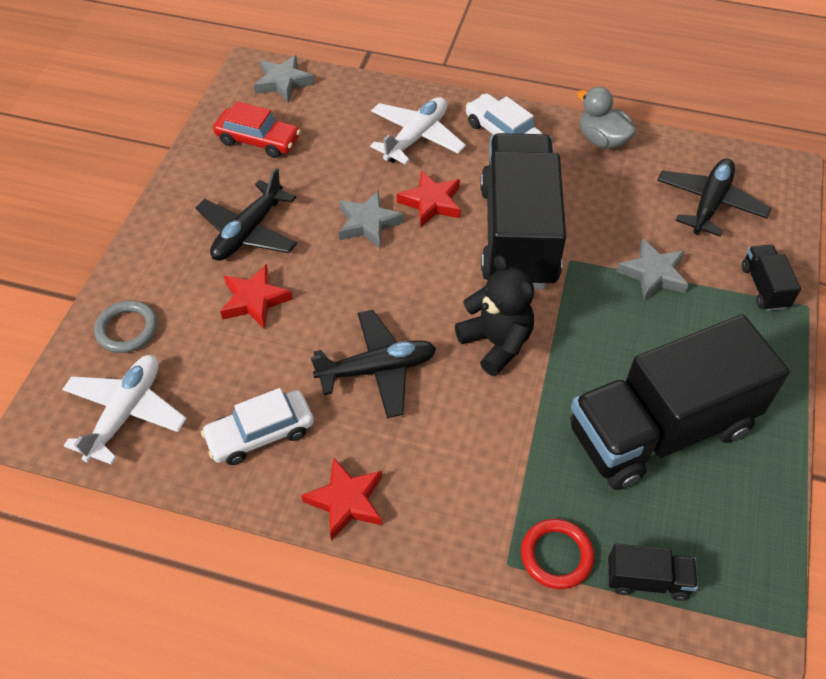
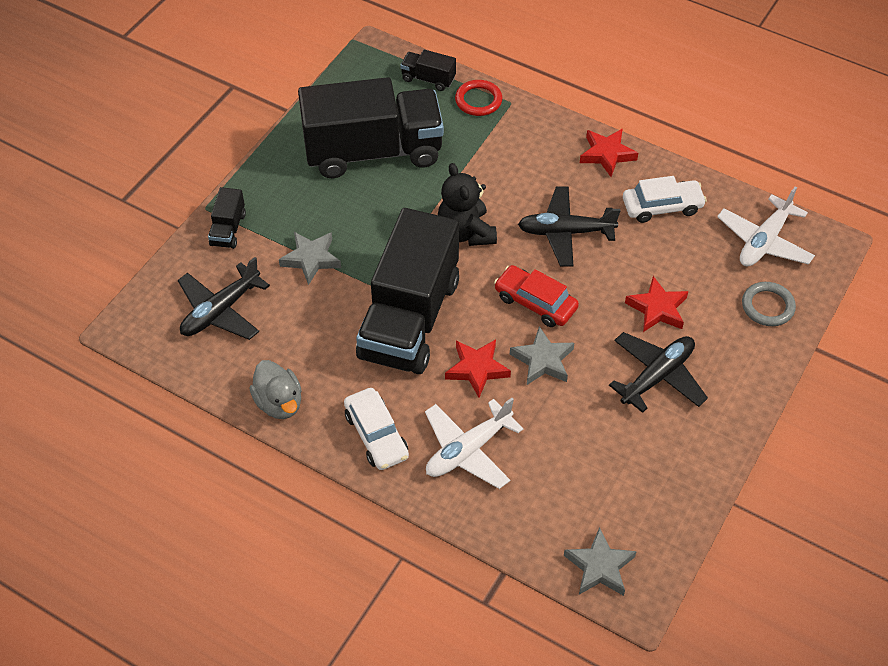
camera: 165 degrees left, 0 degrees up
red car [213,101,301,158] -> red car moved to [494,265,579,327]

